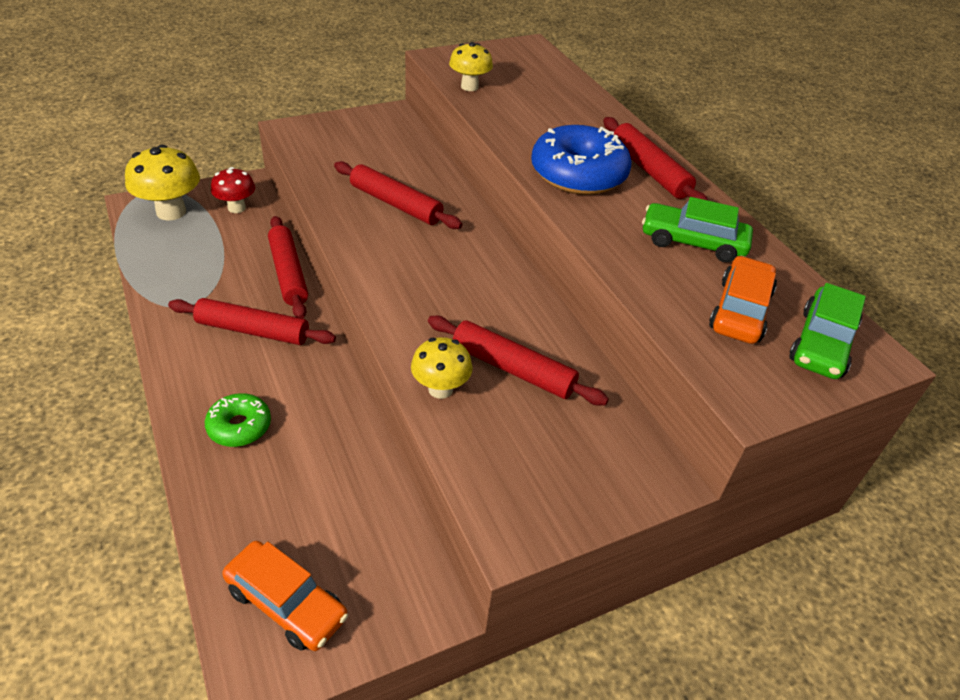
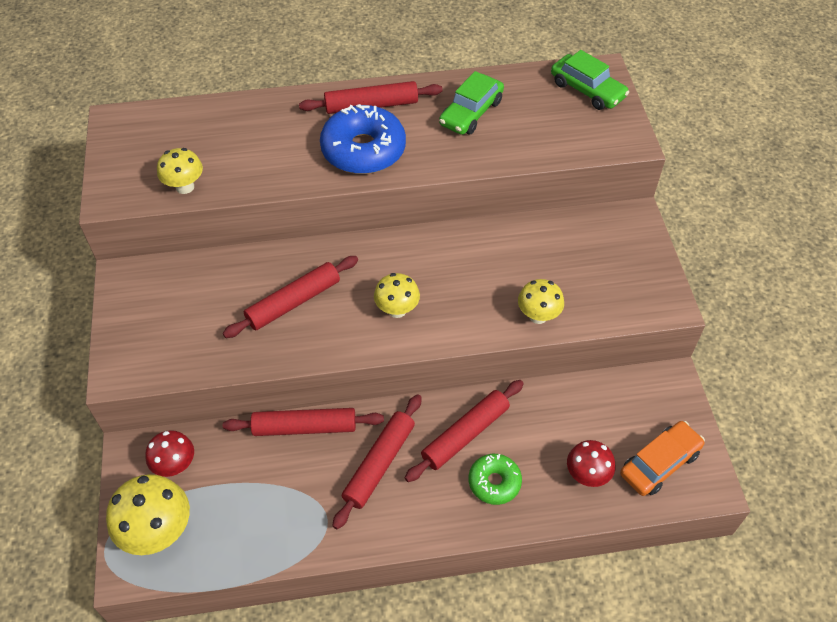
camera: 70 degrees left, 10 degrees up
red rolling pin [428,316,609,406] -> red rolling pin moved to [405,380,524,482]
orange car [709,256,777,344] -> none
none -> yellow mushroom [374,273,420,318]
none -> red mushroom [567,440,615,487]

